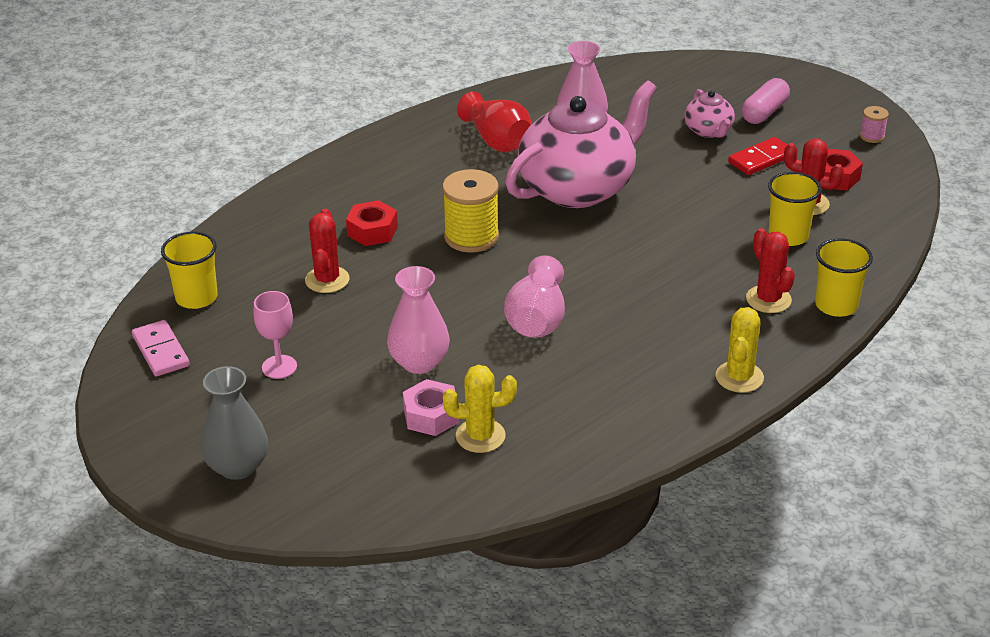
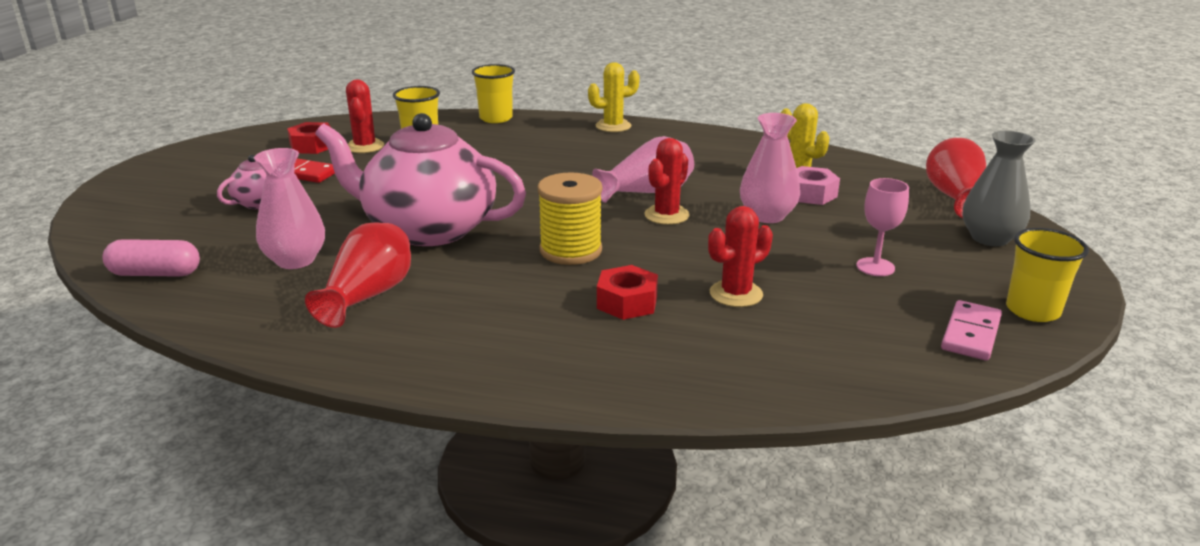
camera: 125 degrees left, 10 degrees down
yellow cup [161,231,218,309] -> yellow cup moved to [1006,228,1089,322]
pink capsule [742,78,790,124] -> pink capsule moved to [103,239,200,277]
red cactus [746,228,795,313] -> red cactus moved to [644,138,690,225]
pink spool [860,106,889,143] -> none
none -> red vase [926,138,986,218]

